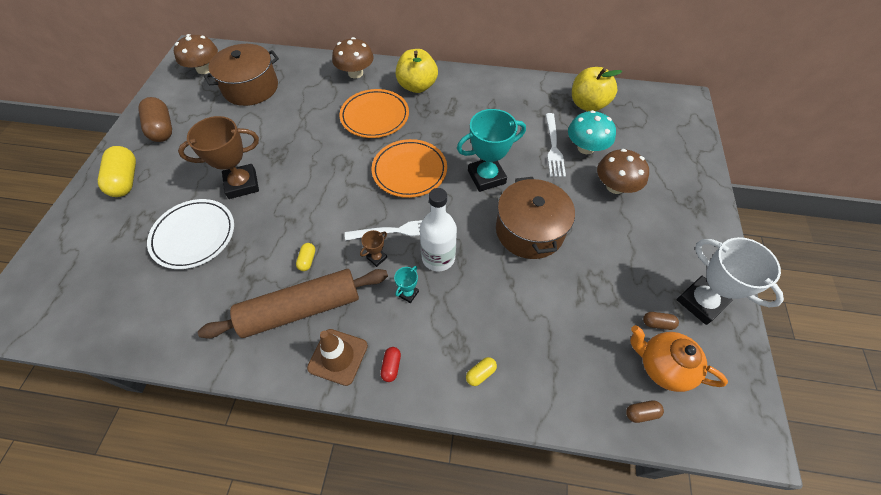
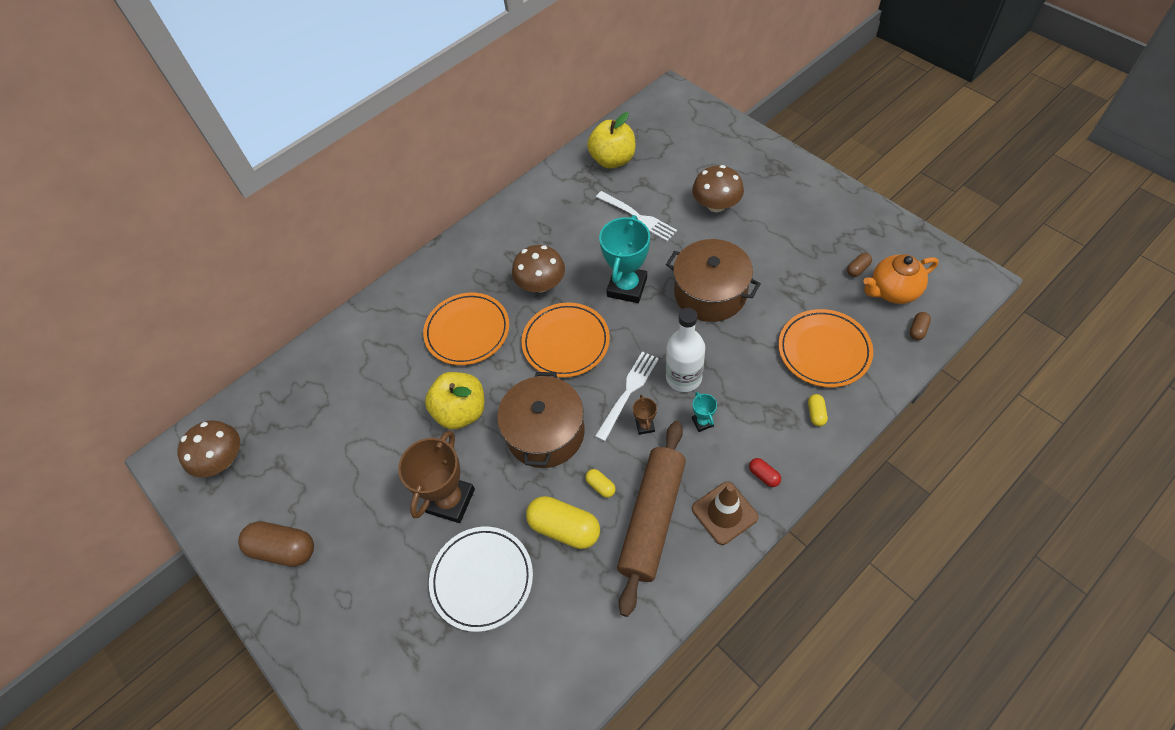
camera: 45 degrees left, 0 degrees up
yellow capsule [98,146,136,197] -> yellow capsule moved to [526,496,600,549]
brown pot [204,44,279,106] -> brown pot moved to [497,372,585,468]
brown mushroom [332,37,374,78] -> brown mushroom moved to [512,245,565,292]
yellow apple [396,49,438,93] -> yellow apple moved to [425,372,484,430]
turquoise mushroom [568,110,616,154] -> none
white trophy [677,237,784,325] -> none
none -> orange plate [778,309,873,387]

